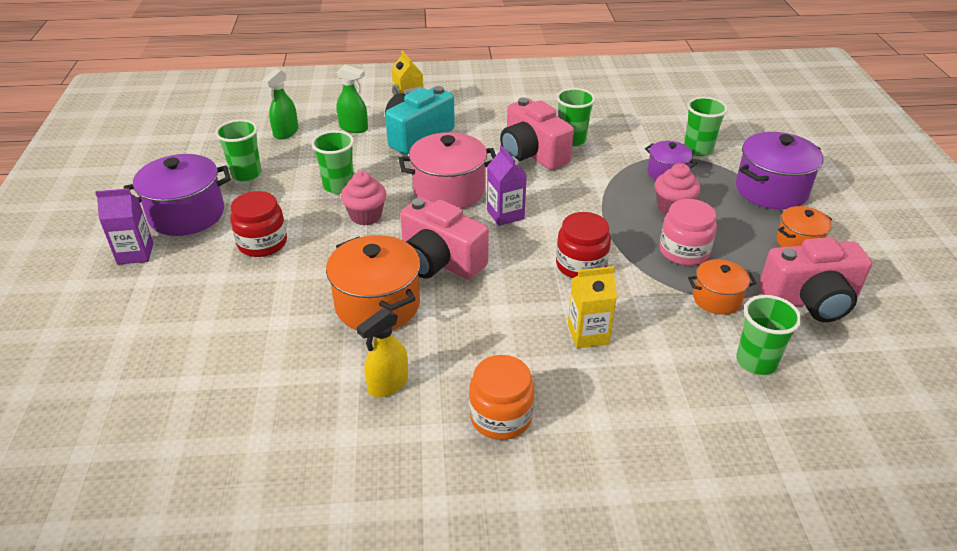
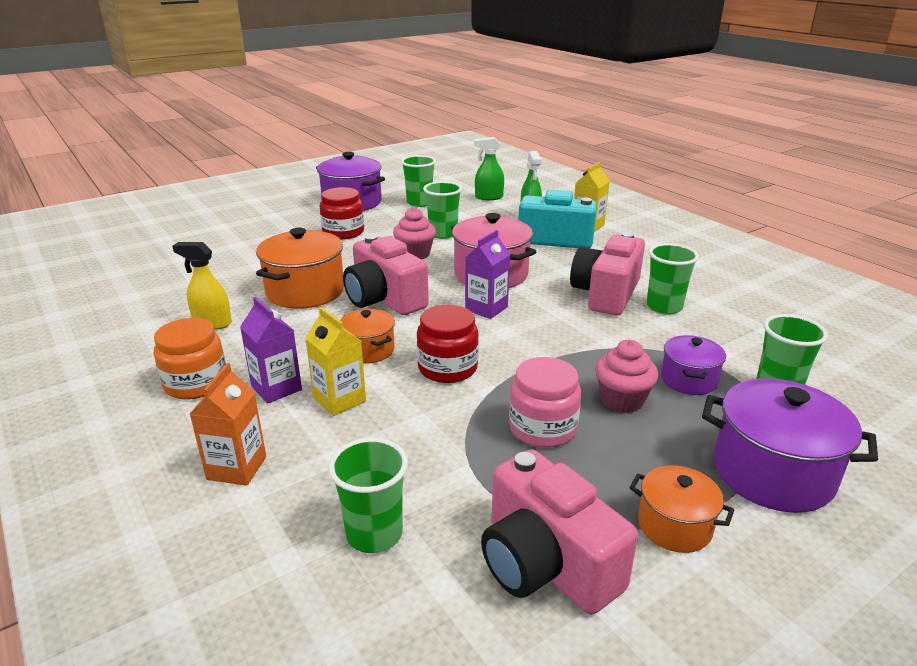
camera: 60 degrees right, 10 degrees down
purple carton [95,189,153,265] -> purple carton moved to [240,297,302,404]
pink camera [400,197,489,279] -> pink camera turned 45 degrees counterclockwise [343,235,429,315]
orange pot [688,259,756,315] -> orange pot moved to [340,309,395,363]
none -> orange carton [190,363,266,486]

